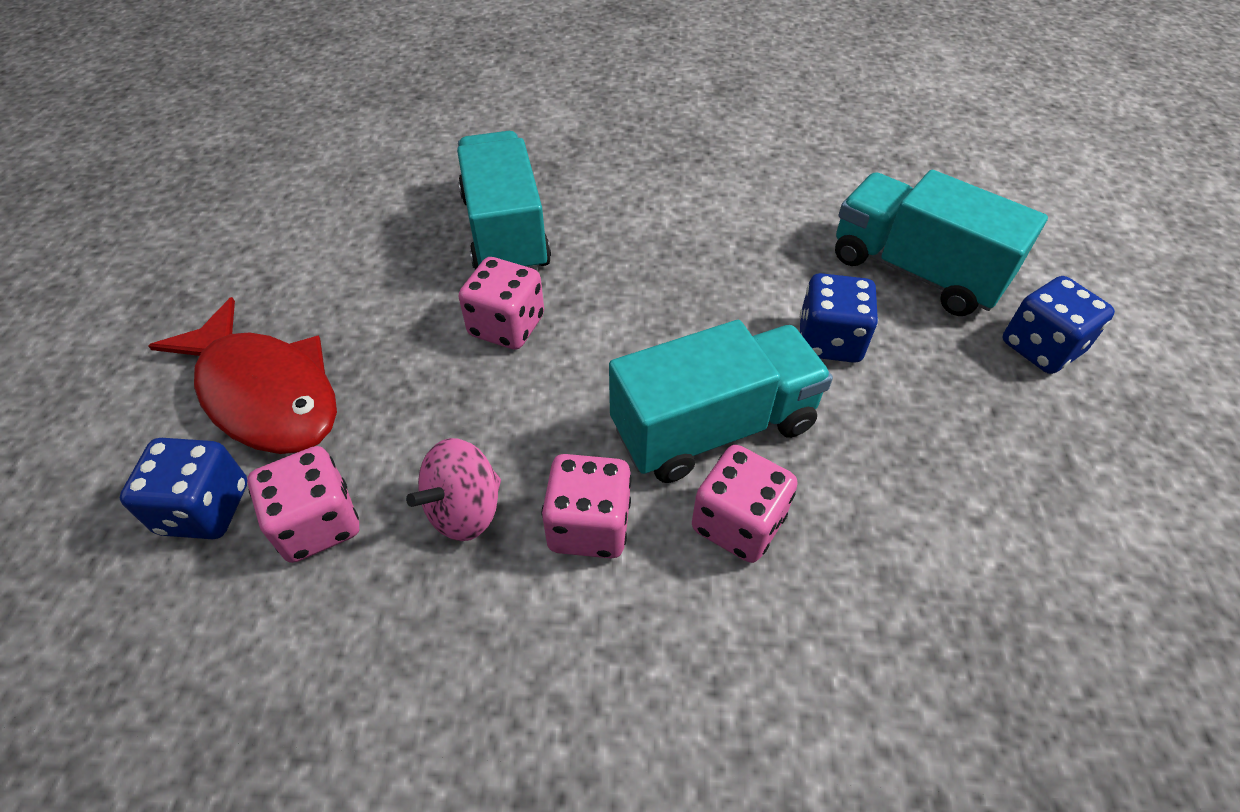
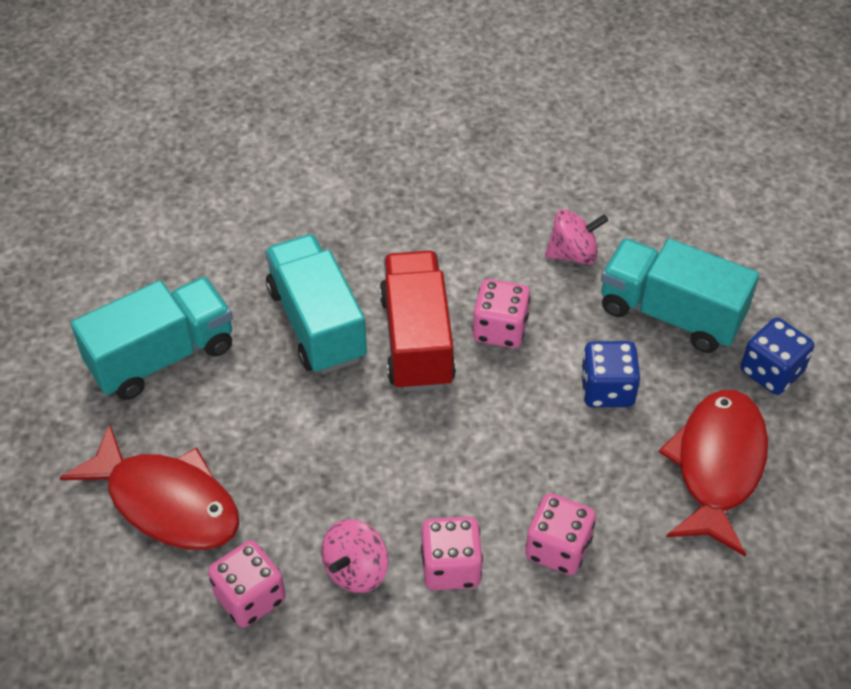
camera: 10 degrees left, 0 degrees up
blue dice [120,438,247,539] -> none
pink dice [459,257,544,350] -> pink dice moved to [472,279,530,348]
turquoise truck [609,320,833,483] -> turquoise truck moved to [70,277,233,400]
none -> red truck [379,251,456,391]
none -> pink spinning top [545,209,608,265]
none -> red fish [659,390,768,557]

